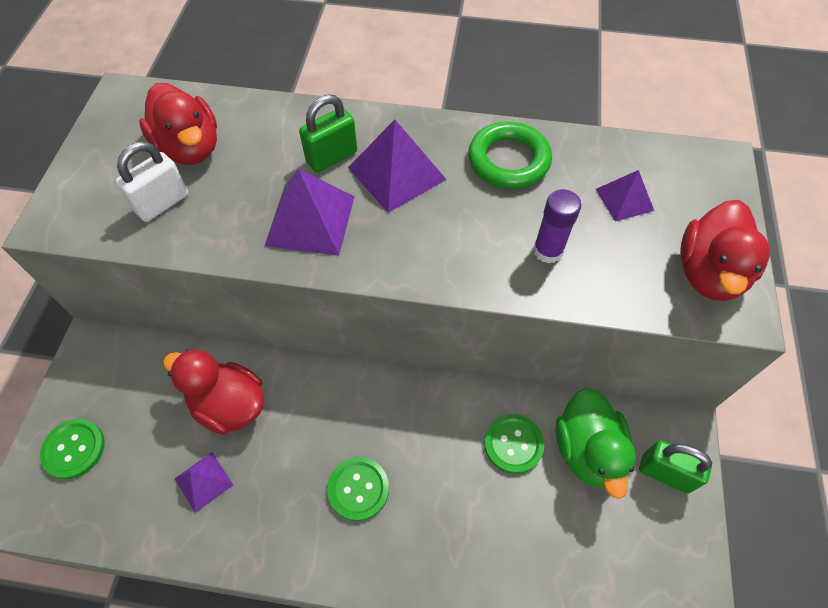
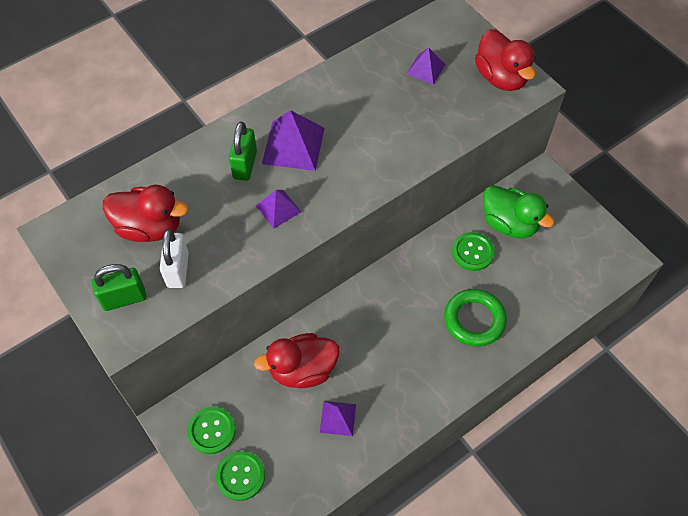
camera: 45 degrees left, 0 degrees up
purple pyramid [265,169,355,256] -> purple pyramid [256,190,301,228], size x0.59
green button [327,457,389,521] -> green button moved to [187,406,236,454]
green ring [468,122,552,189] -> green ring moved to [444,289,507,347]
purple glue stick [533,189,581,263] -> none
green padlock [639,440,712,494] -> green padlock moved to [92,264,146,311]

